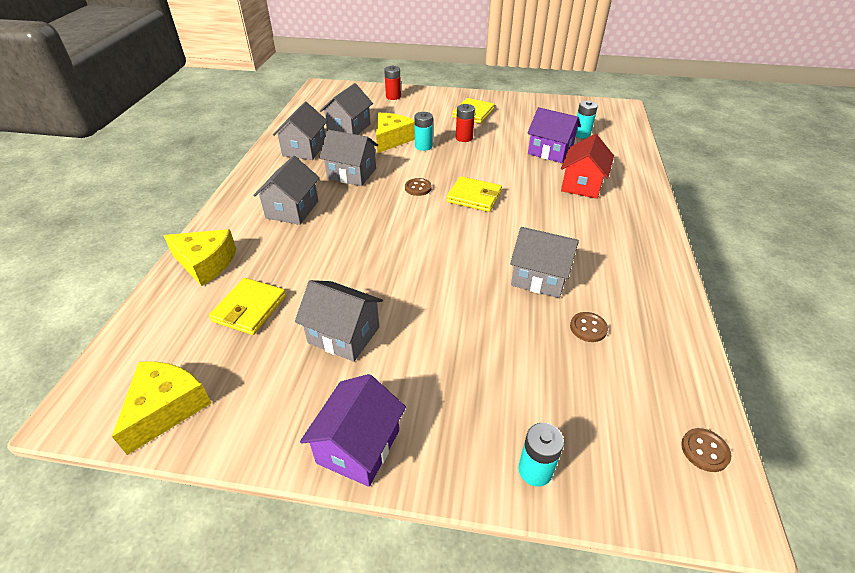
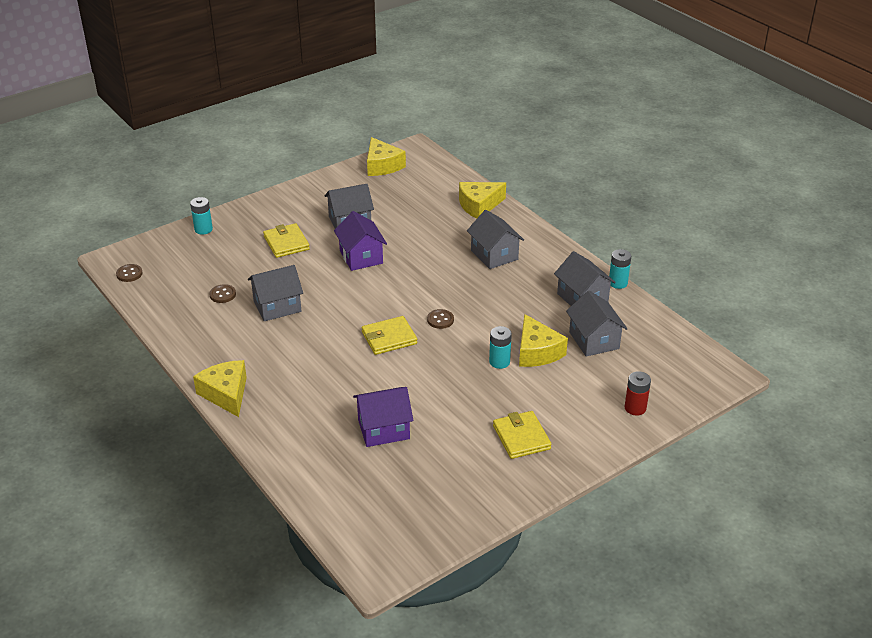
camera: 135 degrees right, 5 degrees down
yellow wallet [209,278,286,335] -> yellow wallet moved to [263,223,310,258]
purple house [300,374,406,487] -> purple house moved to [334,211,387,271]
grey house [319,130,378,186] -> none
red battery [456,104,475,142] -> none
red house [561,134,614,199] -> none
turquoise battery [576,101,598,139] -> turquoise battery moved to [609,249,631,289]
none -> yellow cheese [193,360,247,417]

